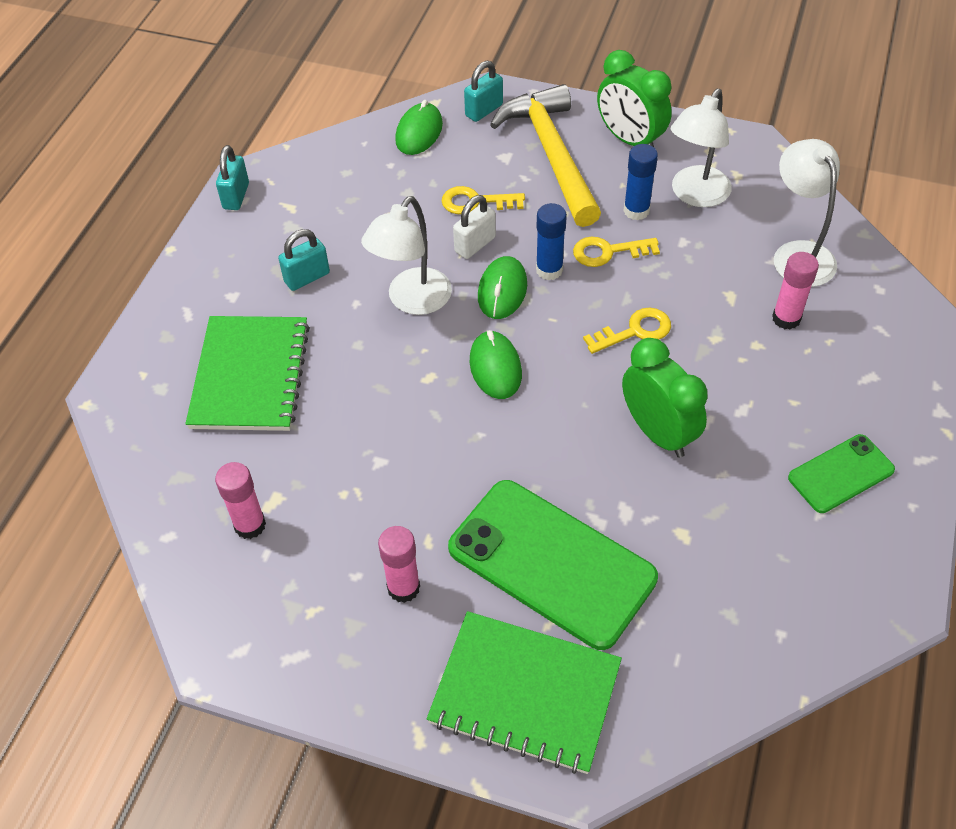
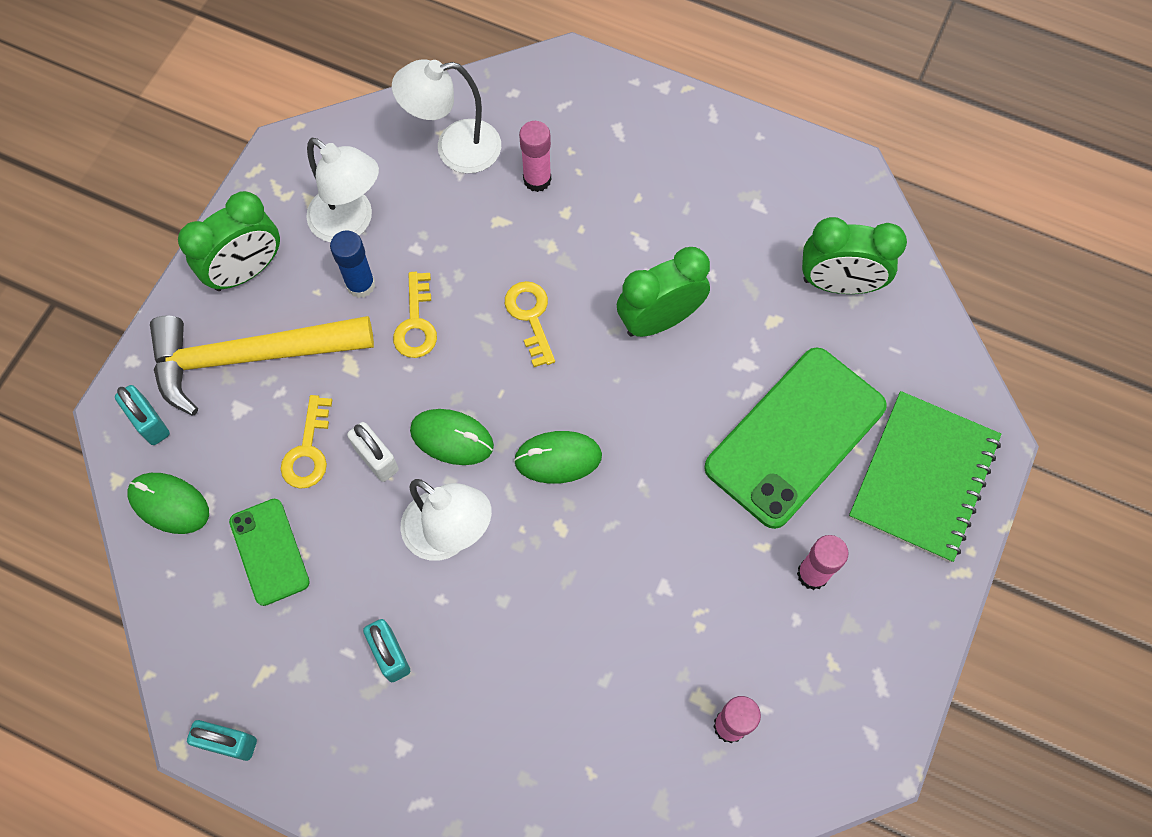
camera: 85 degrees left, 15 degrees up
green notebook [185,316,310,431] -> none
blue glue stick [536,203,567,280] -> none
green phone [788,434,895,513] -> green phone moved to [229,499,310,606]
none -> green clock [802,217,907,294]

